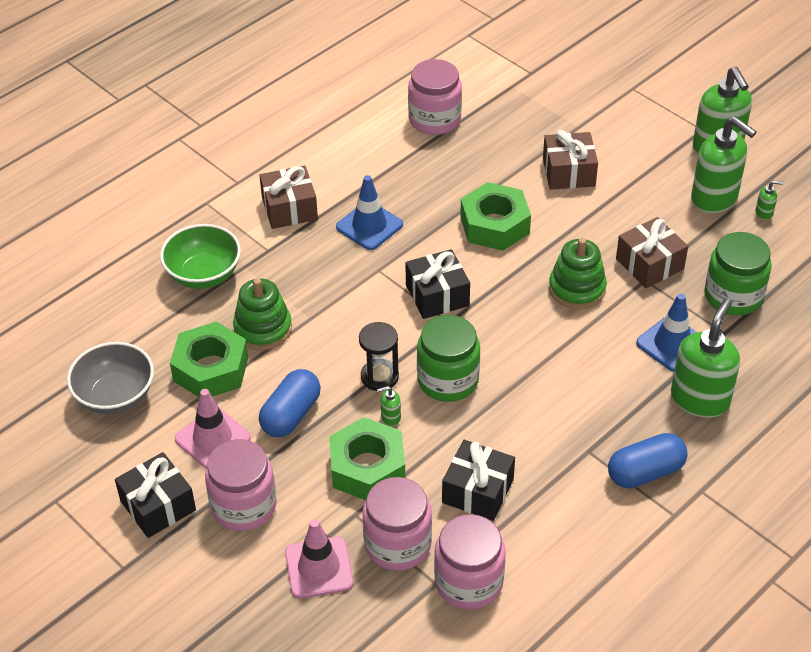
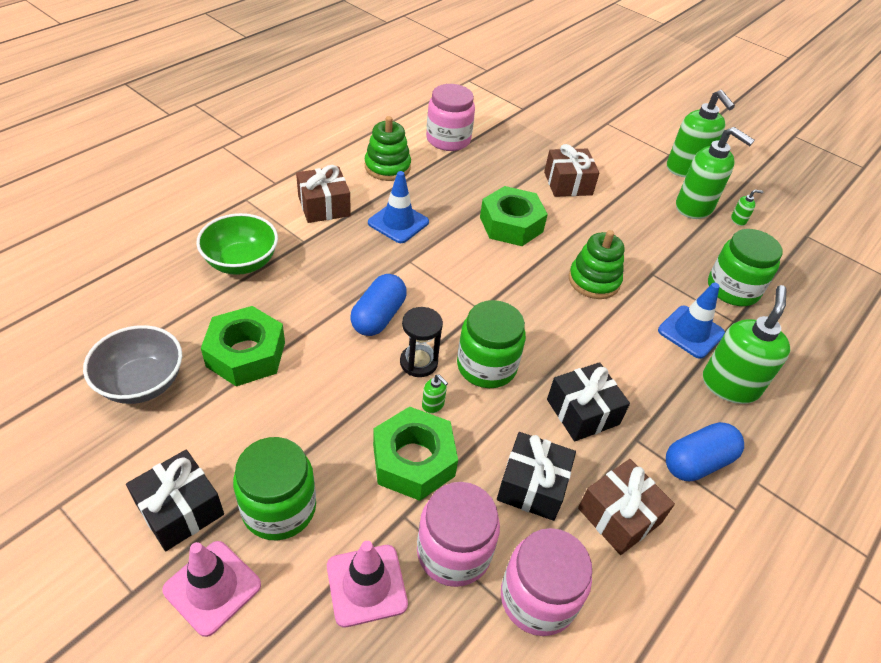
camera: 10 degrees left, 0 degrees up
pink traffic cone [175,389,251,468] -> pink traffic cone moved to [162,541,261,637]
pink jar [205,439,277,531] -> green jar [233,437,316,540]
green stacking toy [233,278,292,350] -> green stacking toy moved to [365,116,411,181]
blue capsule [259,369,321,437] -> blue capsule moved to [350,274,407,336]
green soap dispenser [377,386,401,426] -> green soap dispenser turned 120 degrees counterclockwise [422,375,448,413]
black gift [405,249,470,319] -> black gift moved to [547,362,630,441]
brown gift [616,217,688,288] -> brown gift moved to [578,459,675,555]

